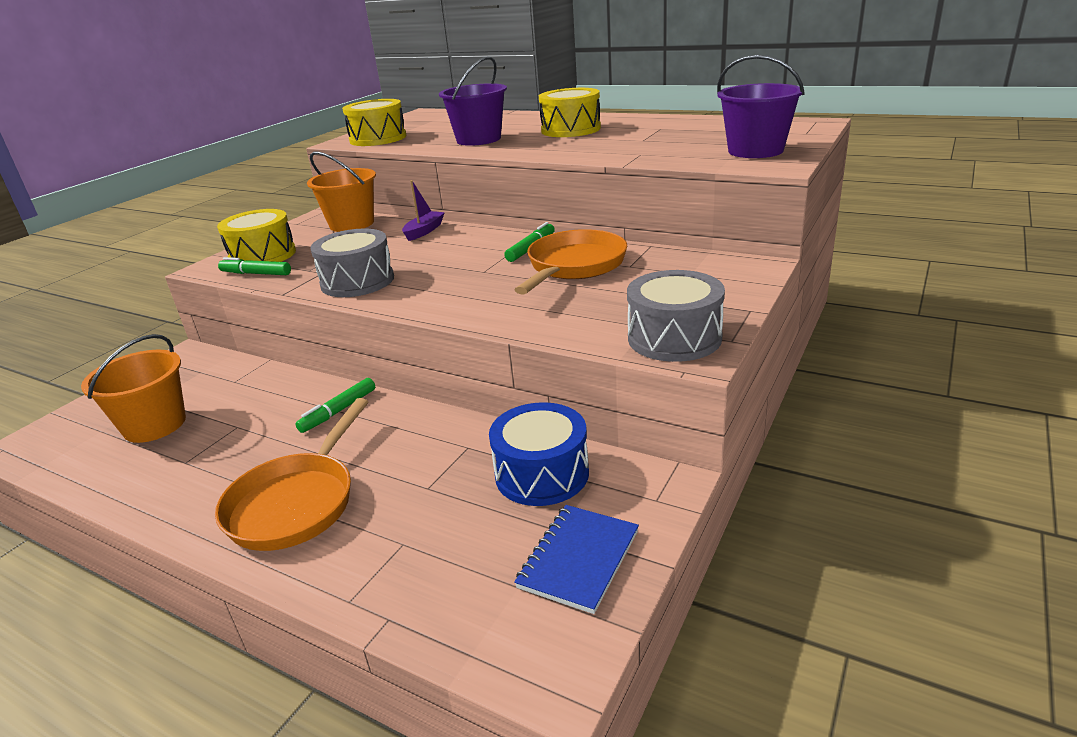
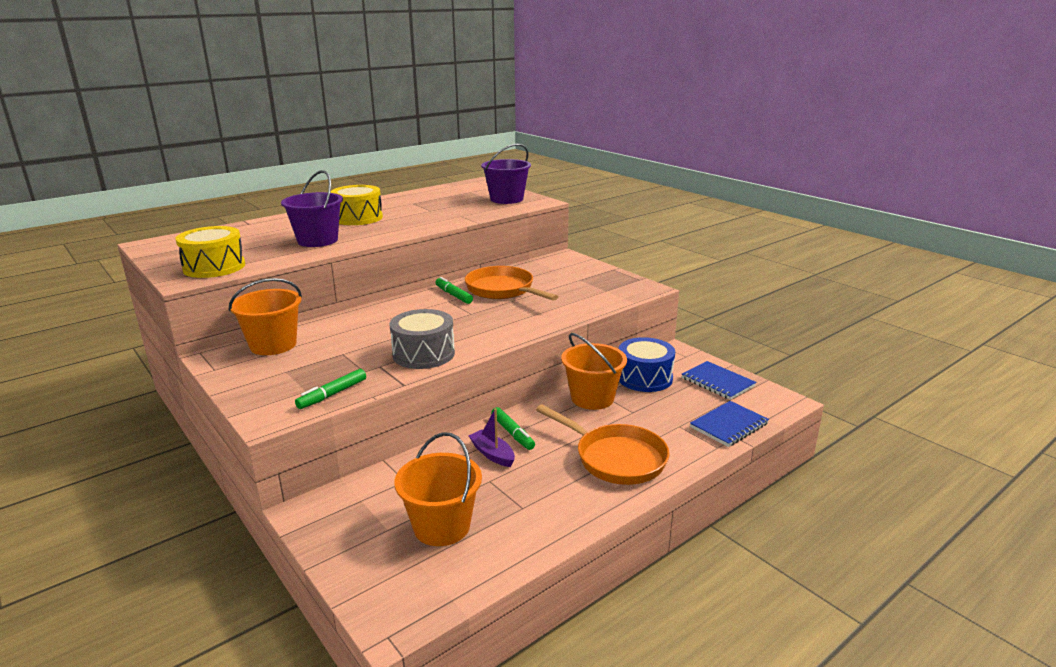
camera: 70 degrees left, 5 degrees down
yellow drum [217,209,296,262] -> none
purple boat [402,180,445,241] -> purple boat moved to [468,409,515,467]
grey drum [627,270,725,362] -> none
none -> orange bucket [561,333,627,410]
none -> blue notebook [690,401,769,447]

